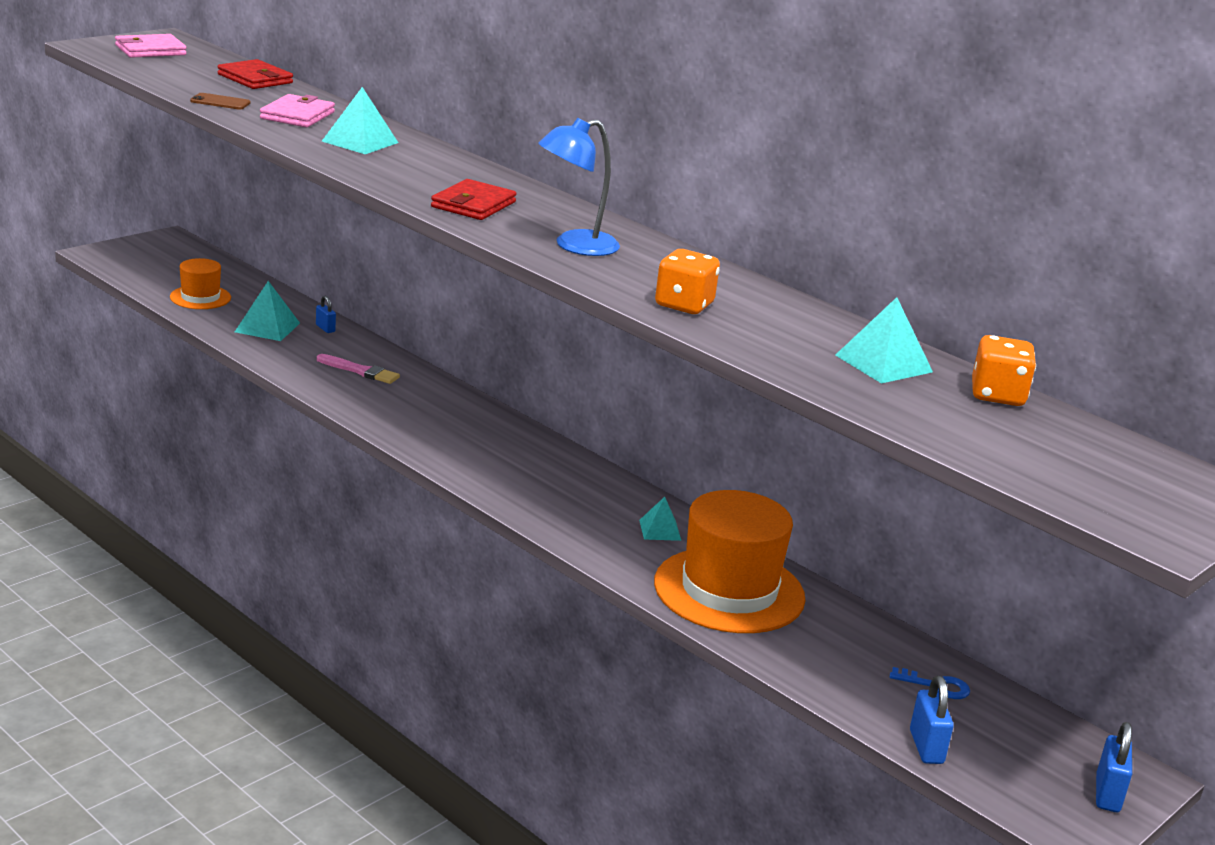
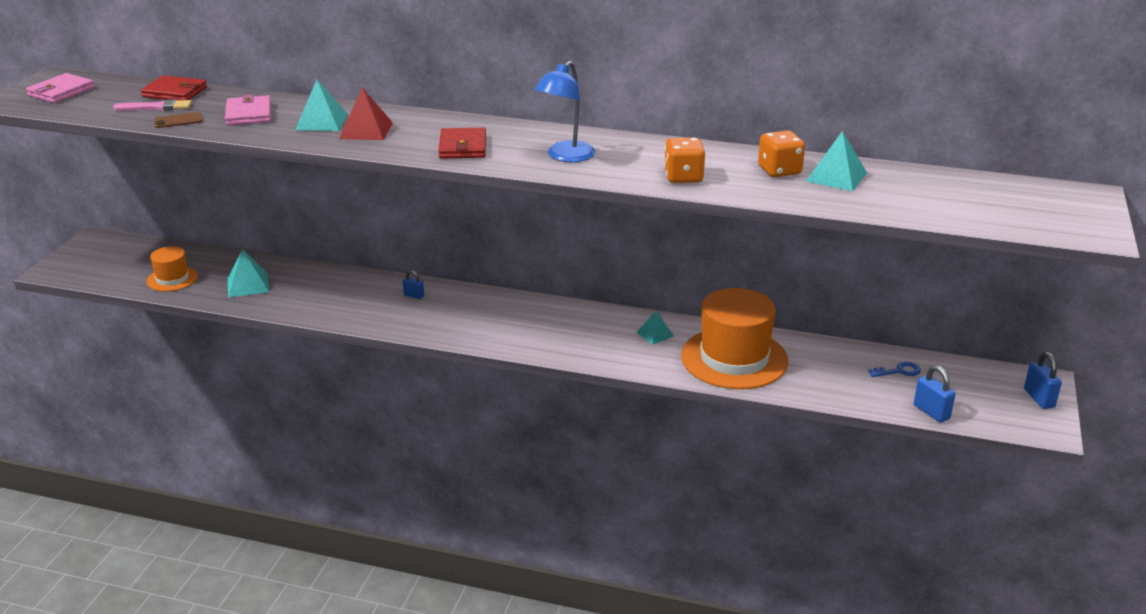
camera: 25 degrees left, 5 degrees up
blue padlock [316,296,336,333] -> blue padlock moved to [403,270,424,299]
pink brush [317,354,400,384] -> pink brush moved to [113,99,192,111]
orange dice [972,335,1036,406] -> orange dice moved to [758,130,805,177]
none -> red pyramid [339,87,393,140]

